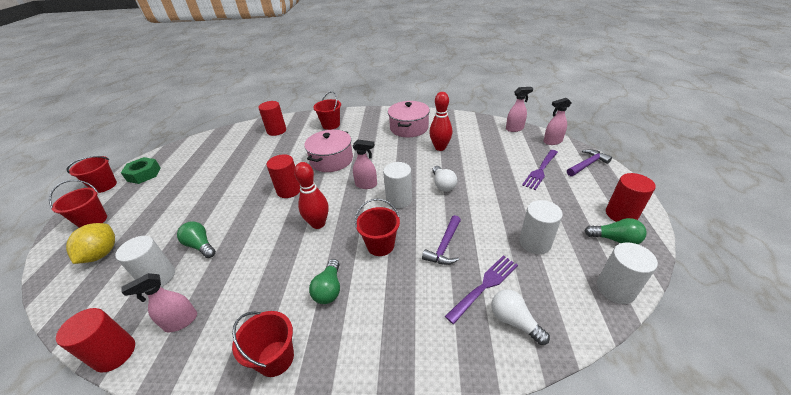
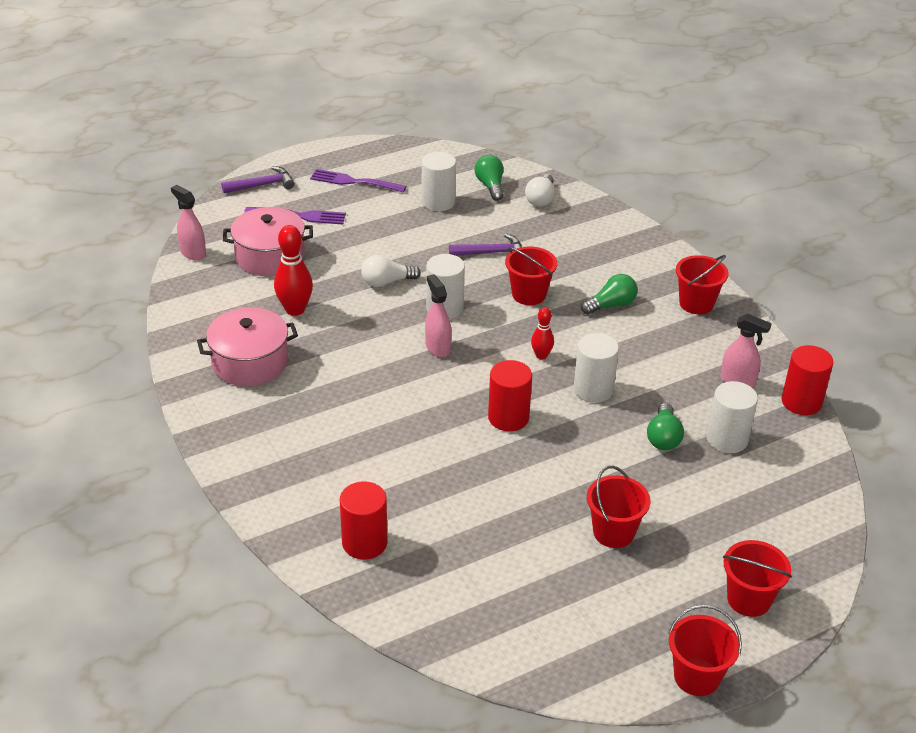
camera: 125 degrees left, 0 degrees up
yellow lemon [66,223,115,264] -> none
green nut [121,157,161,184] -> none
red bowling pin [294,162,328,229] -> red bowling pin [531,307,554,360], size x0.58
pink pot [304,130,353,172] -> pink pot moved to [223,207,313,276]
red bucket [313,91,341,130] -> red bucket moved to [587,466,651,548]
white light bulb [432,166,457,192] -> white light bulb turned 150 degrees counterclockwise [361,255,421,287]
purple fork [445,255,518,324] -> purple fork moved to [310,169,407,193]
pink spray bottle [543,98,571,145] -> none
purple hammer [567,149,612,176] -> purple hammer turned 135 degrees clockwise [221,166,295,193]
green light bulb [585,218,646,244] -> green light bulb moved to [475,155,504,201]
white cylinder [597,242,658,304] -> white cylinder moved to [574,333,619,403]
red cylinder [606,173,656,222] -> none

